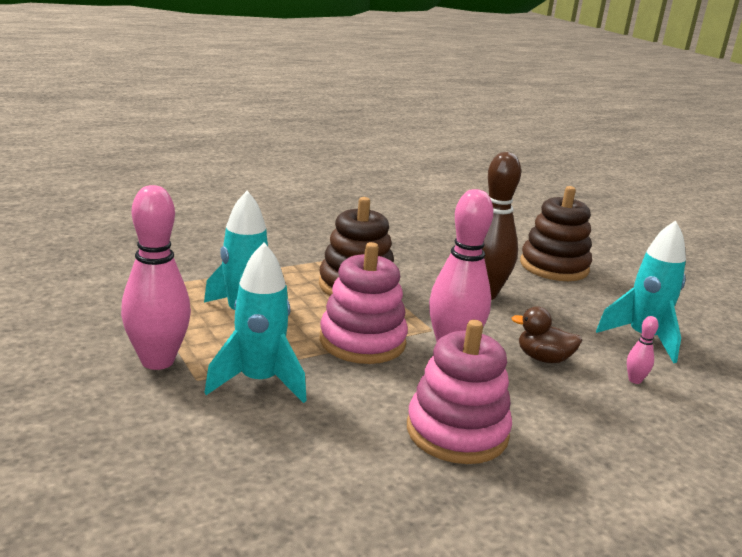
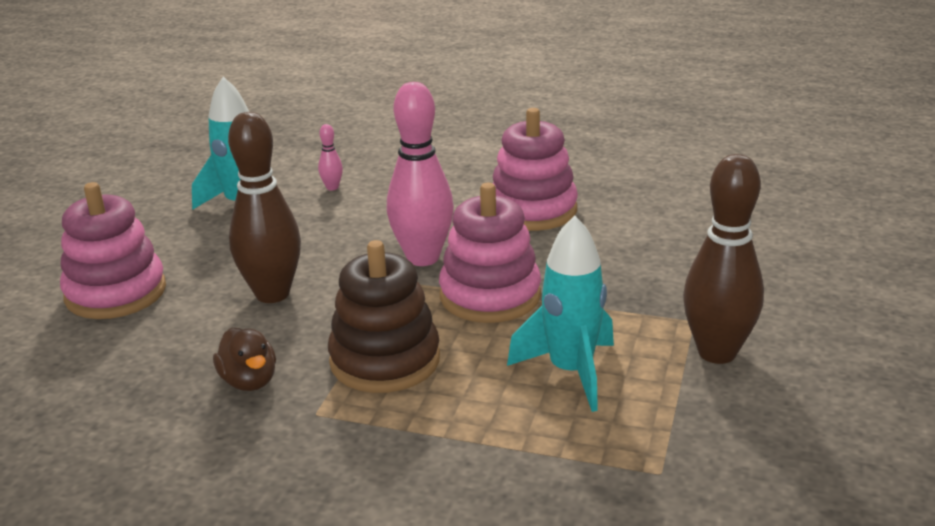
camera: 130 degrees left, 5 degrees up
pink bowling pin [121,185,191,370] -> brown bowling pin [683,154,764,364]
turquoise rocket [204,242,307,403] -> none
brown duck [511,307,582,363] -> brown duck moved to [213,328,276,391]
brown stacking toy [520,186,592,281] -> pink stacking toy [60,182,166,319]

